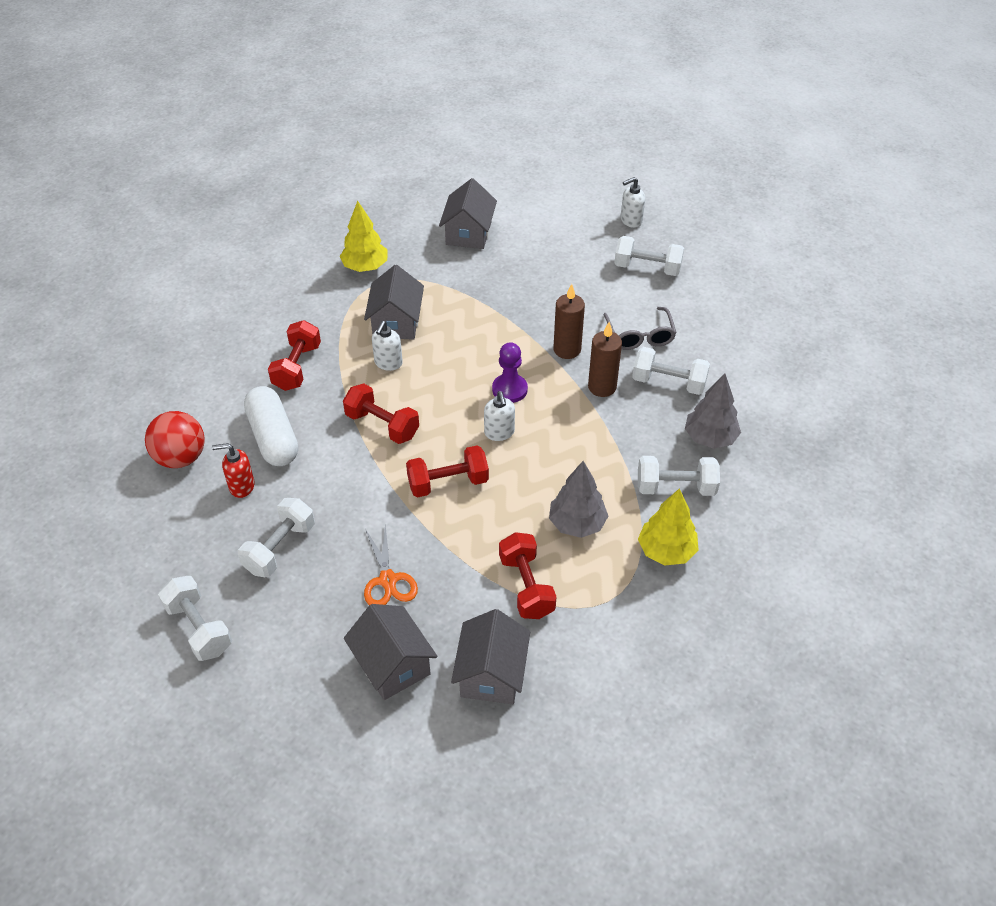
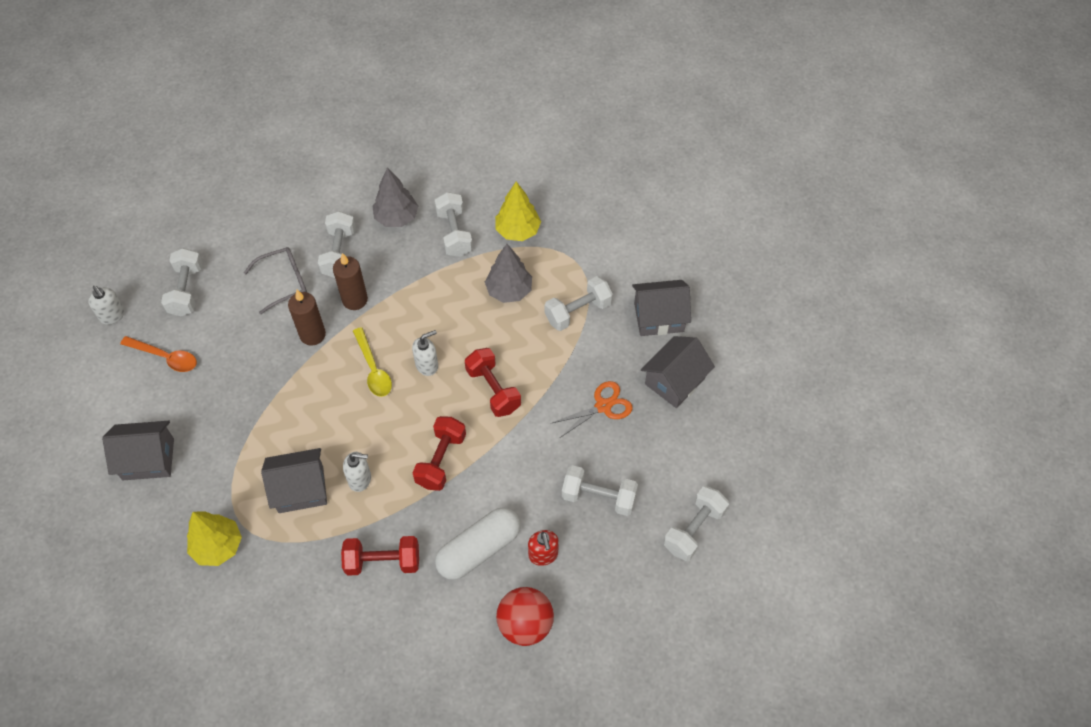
camera: 105 degrees left, 10 degrees up
purple pawn [492,342,528,403] -> yellow spoon [353,327,392,397]
red dumbbell [499,532,556,619] -> white dumbbell [545,276,613,331]
none -> orange spoon [120,336,197,372]

